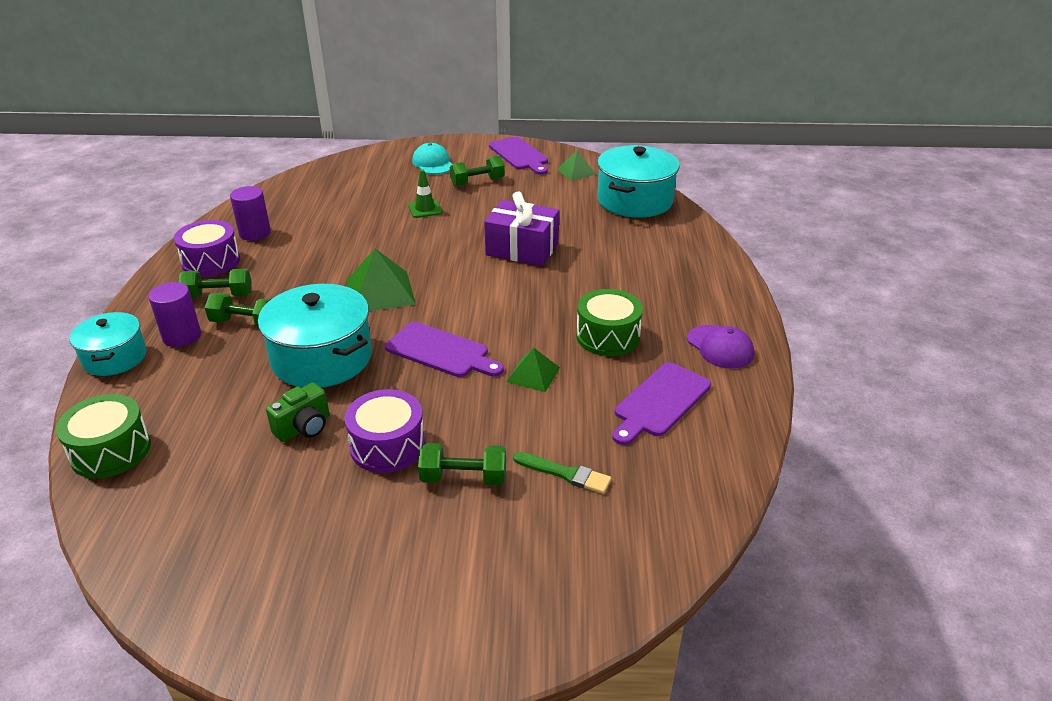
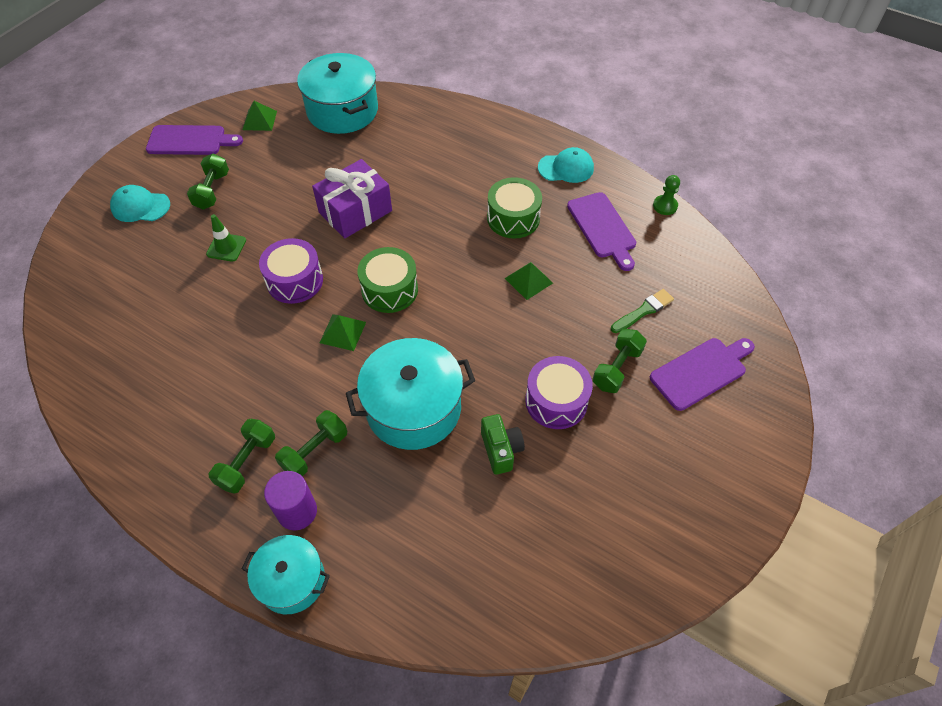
camera: 60 degrees left, 20 degrees up
green drum [56,394,151,478] -> green drum moved to [357,247,418,313]
purple drum [174,220,240,277] -> purple drum moved to [259,238,323,304]
purple cylinder [230,186,271,241] -> none
green pyramid [346,248,416,311] -> green pyramid [320,314,366,351], size x0.59
purple cutting board [385,322,504,377] -> purple cutting board moved to [650,338,755,411]
purple cap [687,325,754,369] -> turquoise cap [538,147,594,183]
none -> green pawn [653,175,680,215]

